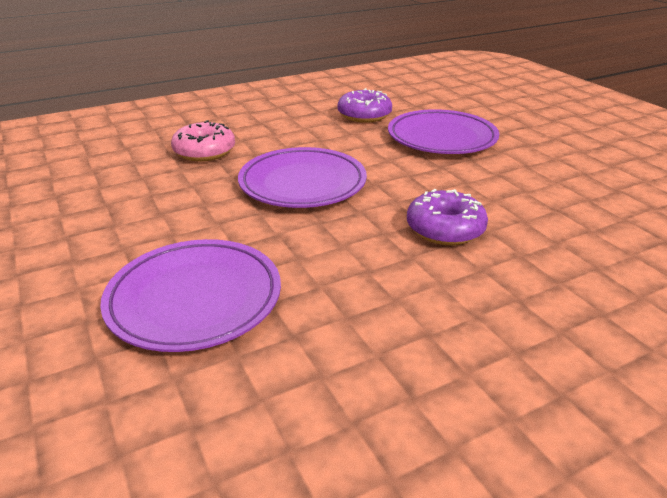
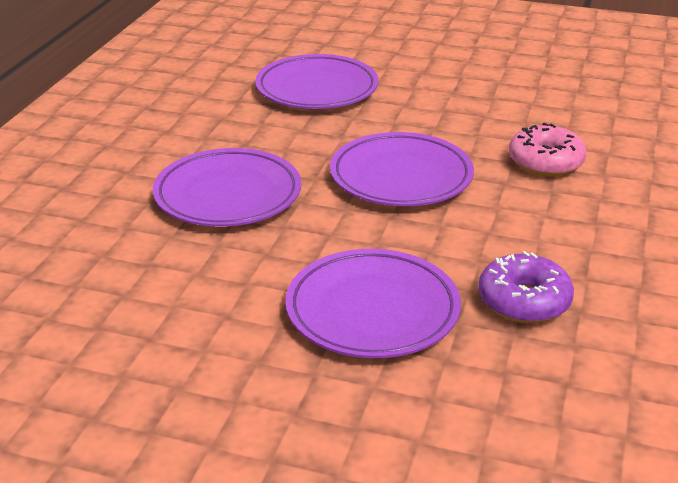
camera: 135 degrees right, 0 degrees up
purple donut [407,189,488,245] -> purple plate [153,148,301,227]

